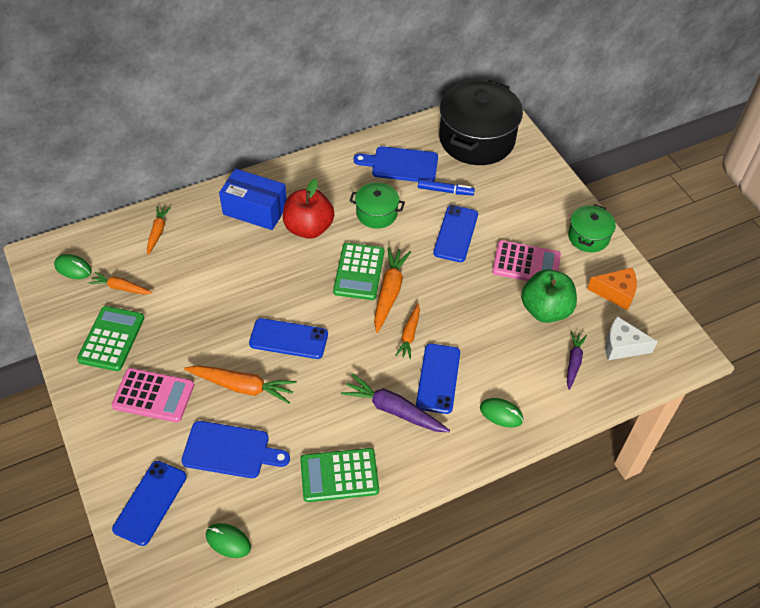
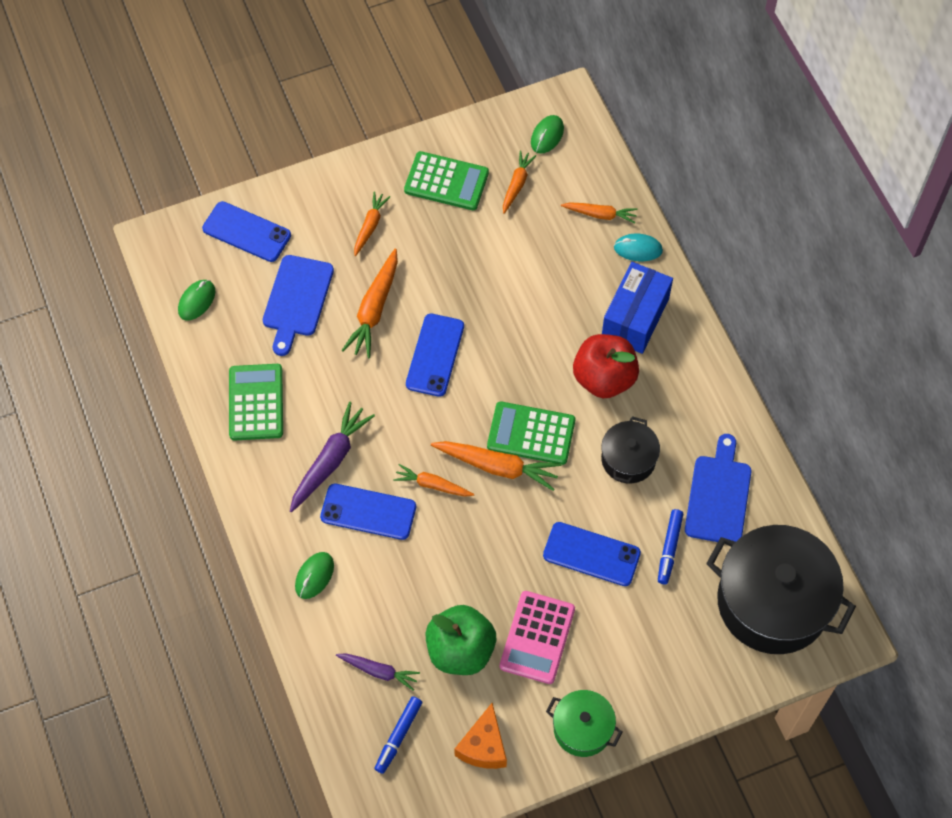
camera: 95 degrees right, 10 degrees up
pink calculator [112,368,194,422] -> orange carrot [354,192,390,256]
green pot [349,183,405,229] -> black pot [601,416,660,483]
white cheese [605,316,658,360] -> blue marker [374,696,422,774]
none -> turquoise mouse [614,234,663,261]

